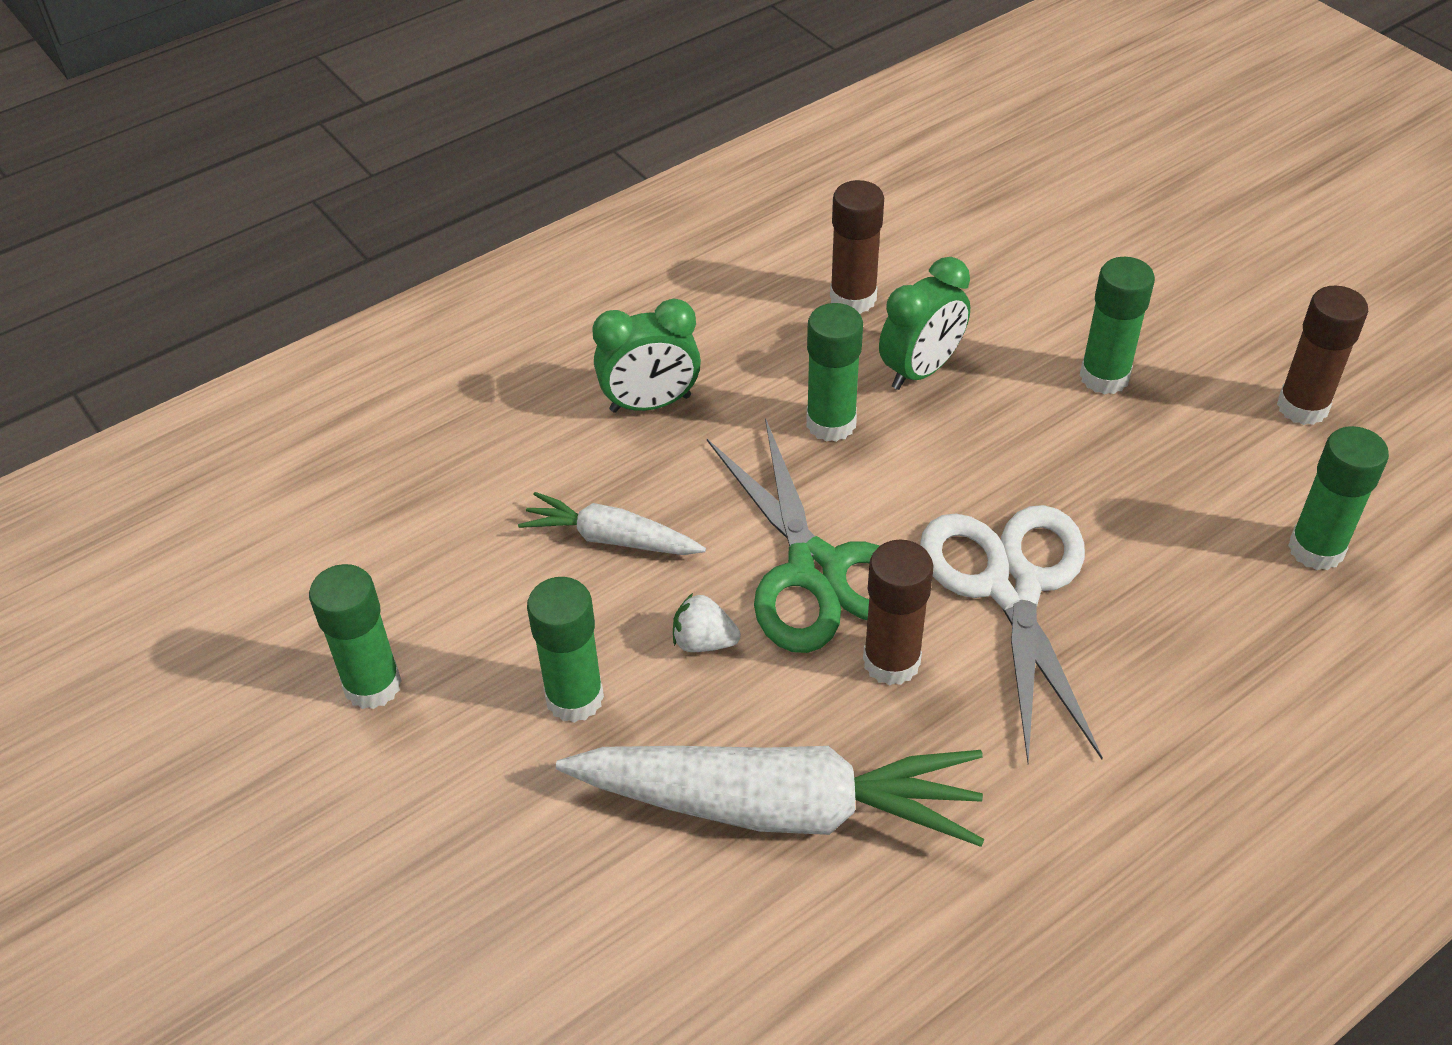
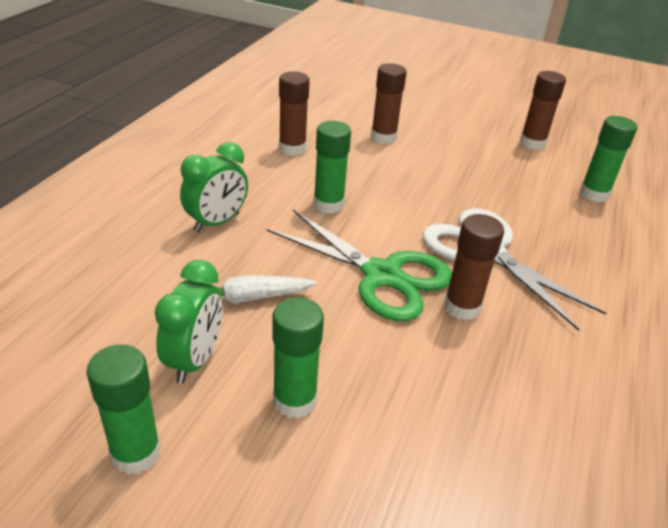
camera: 35 degrees left, 10 degrees down
white carrot [556,746,984,847] -> none
white strawberry [673,593,741,652] -> none
green clock [879,257,970,390] -> green clock moved to [155,260,222,384]
green glue stick [1080,257,1155,395] -> none
none -> brown glue stick [371,63,407,144]

